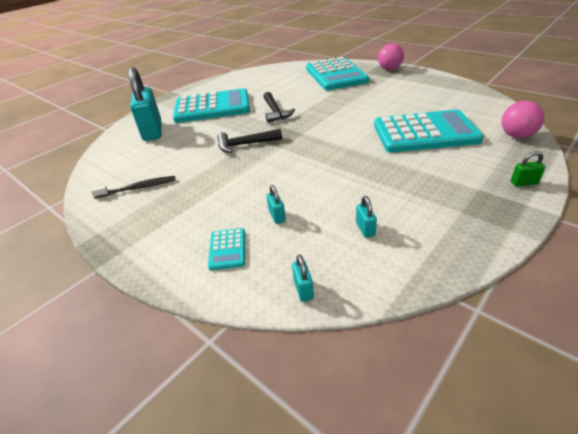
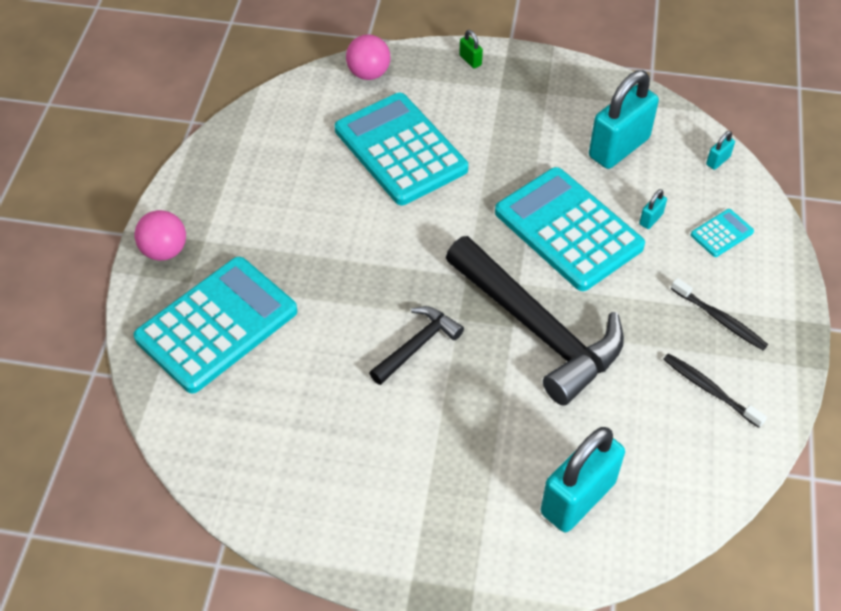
camera: 125 degrees left, 15 degrees up
turquoise calculator [173,88,250,123] -> turquoise calculator moved to [495,167,645,291]
black hammer [217,129,282,153] -> black hammer [446,236,624,405], size x2.01
turquoise padlock [356,196,377,238] -> turquoise padlock [589,70,659,169], size x2.47
none -> black toothbrush [671,278,768,350]

